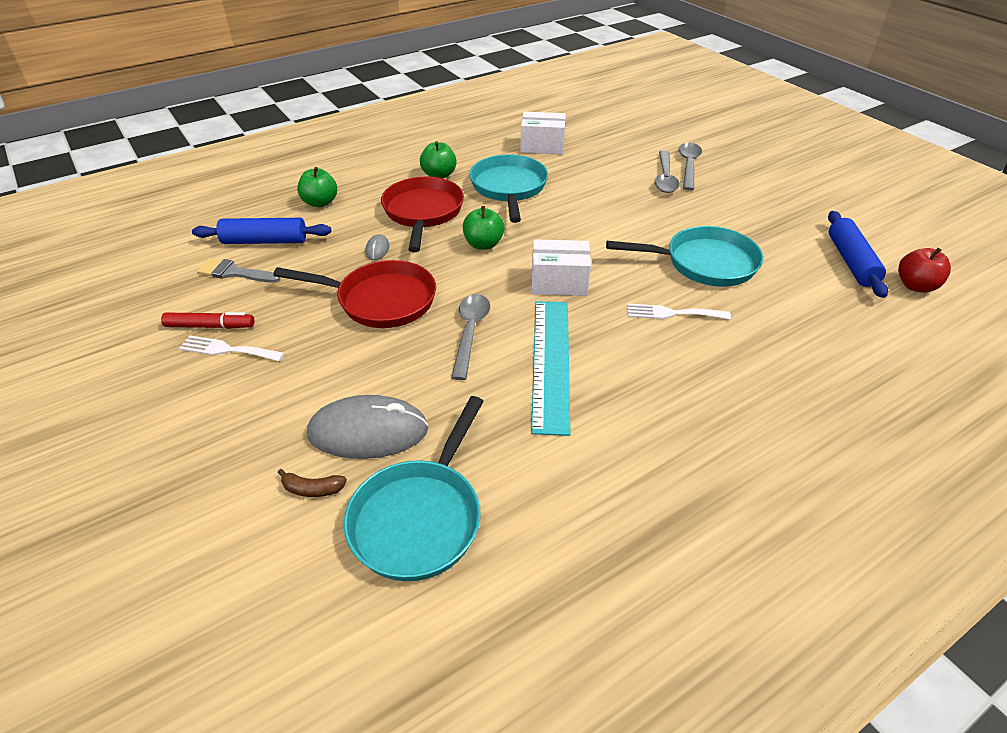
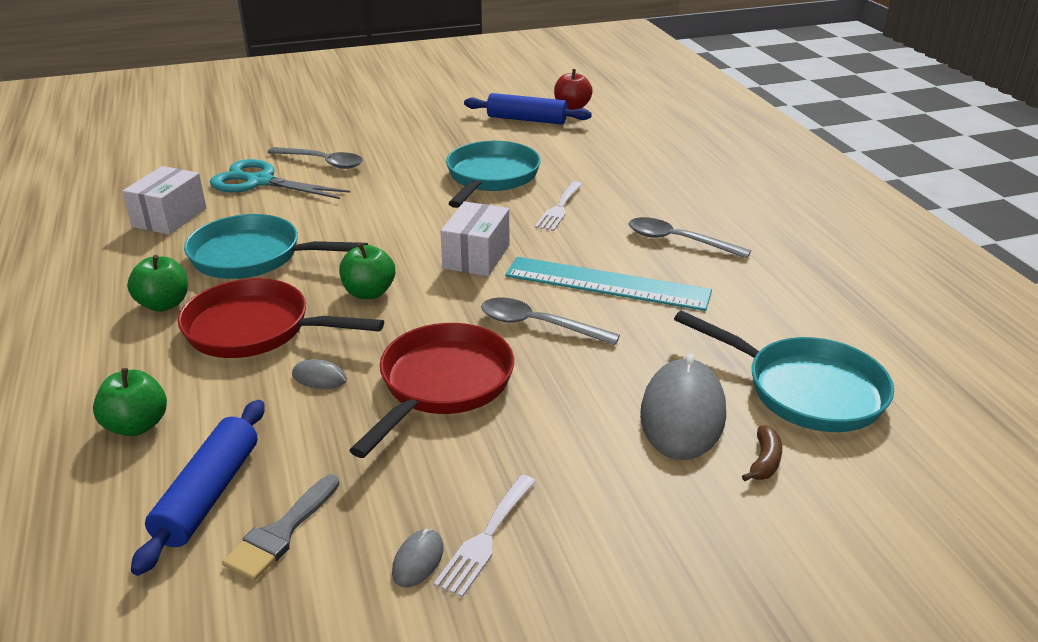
camera: 75 degrees left, 10 degrees down
red marker [161,312,255,329] -> grey mouse [392,529,443,587]
grey spoon [679,143,702,191] -> grey spoon moved to [629,217,751,259]
none -> turquoise scissors [210,159,350,199]

